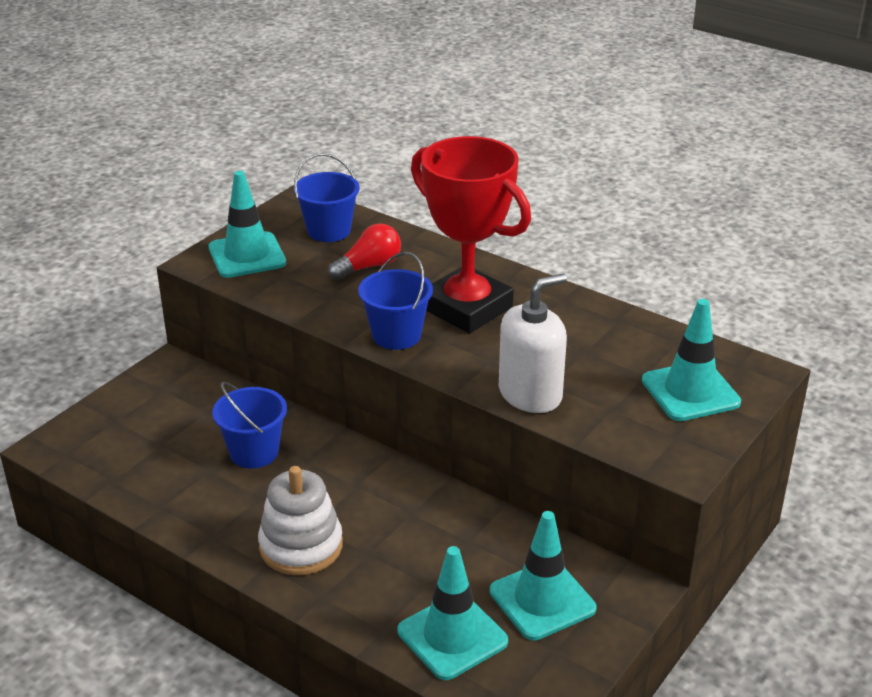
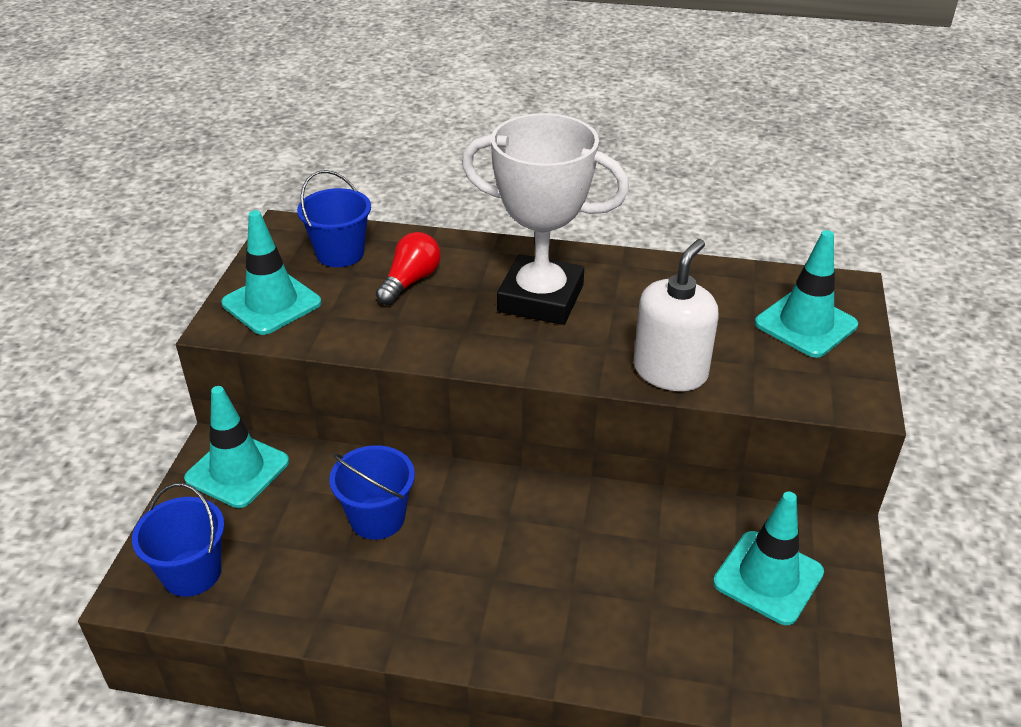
camera: 25 degrees left, 5 degrees up
white stacking toy [258,466,343,575] -> none
blue bucket [358,252,433,350] -> blue bucket moved to [132,483,224,597]
turquoise traffic cone [397,546,508,680] -> turquoise traffic cone moved to [184,386,289,508]
red trophy [411,136,531,334] -> white trophy [462,113,629,325]

